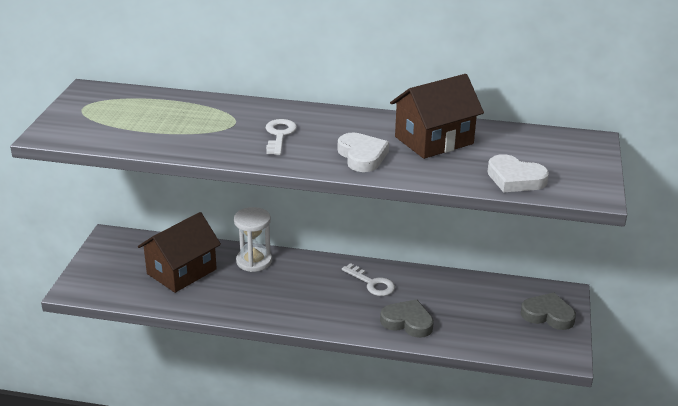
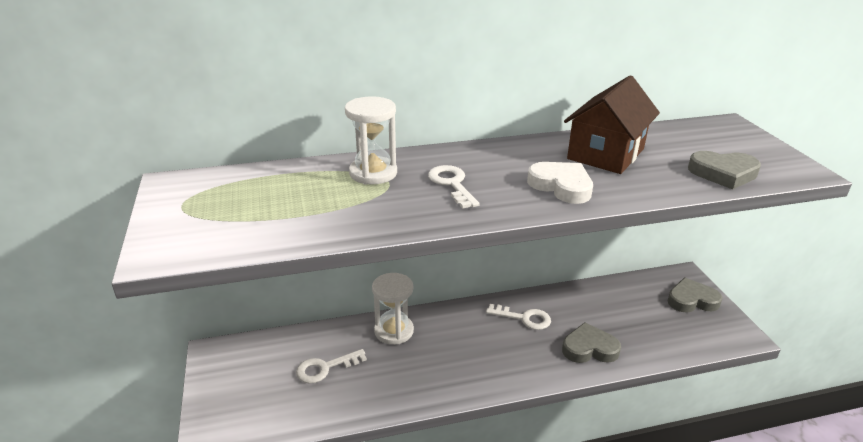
camera: 25 degrees left, 0 degrees up
brown house [138,212,221,293] -> white key [296,349,367,384]
white heart [487,154,549,192] -> grey heart [688,151,761,189]
none -> white hourglass [345,96,397,185]

